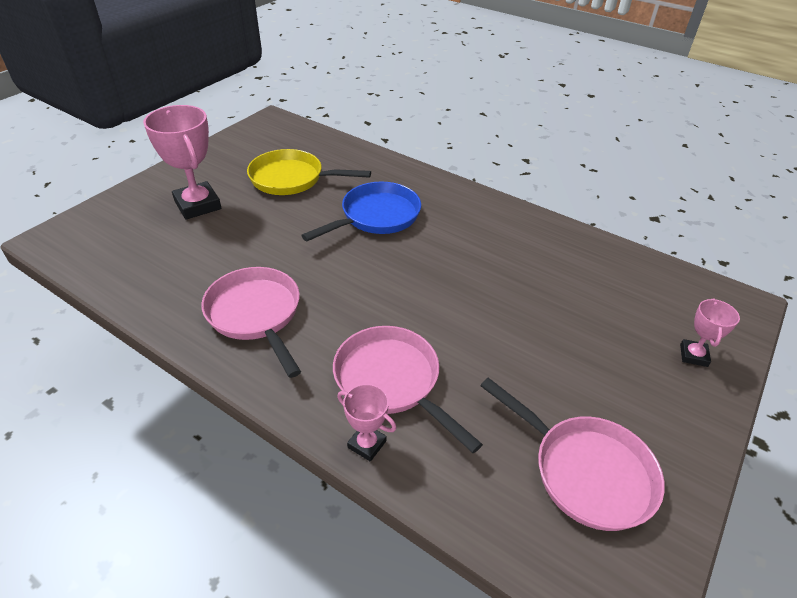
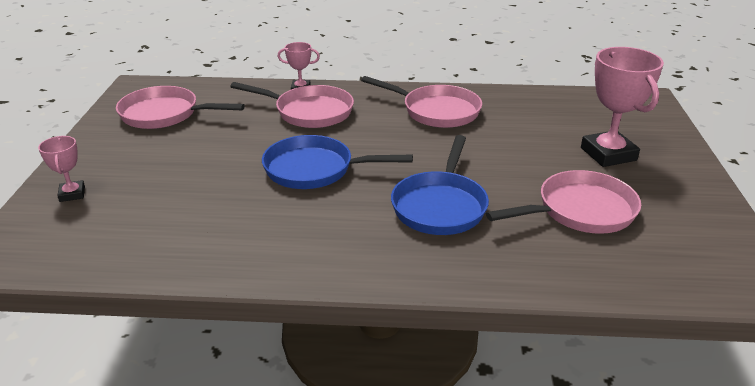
camera: 150 degrees right, 10 degrees down
pink trophy [143,105,221,220] -> pink trophy turned 45 degrees clockwise [581,47,664,167]
yellow pan [247,149,371,195] -> pink pan [486,170,641,234]
none -> blue pan [262,135,413,189]

